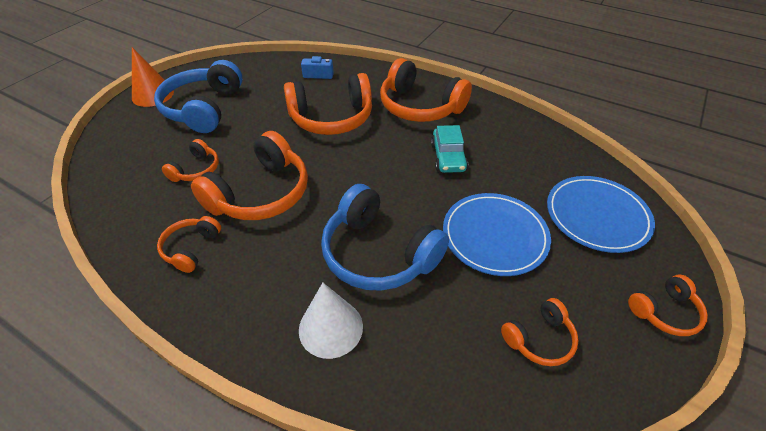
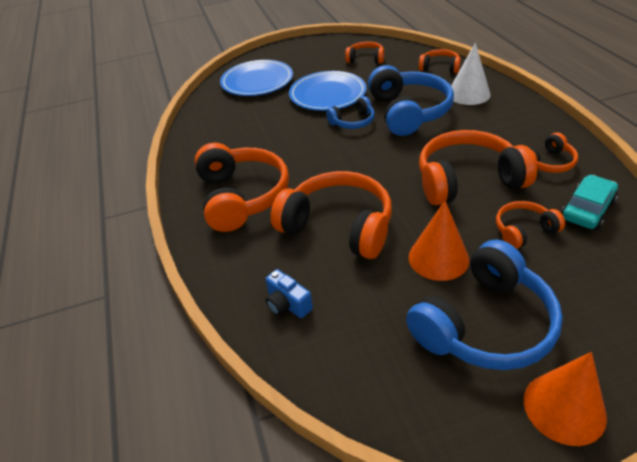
camera: 135 degrees left, 5 degrees down
turquoise car [431,125,468,173] -> turquoise car moved to [561,175,618,230]
orange headphones [628,275,708,336] -> orange headphones moved to [419,49,461,73]
none -> blue headphones [326,96,375,129]
none -> orange cone [409,201,469,281]

